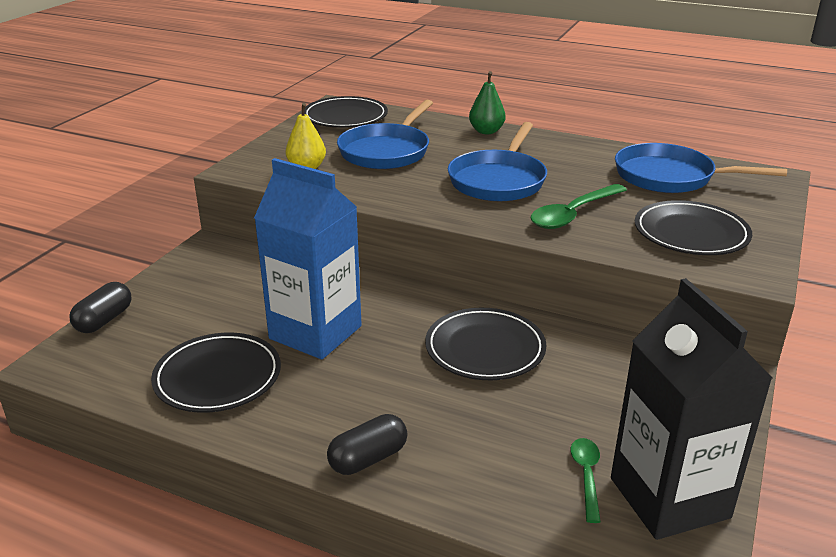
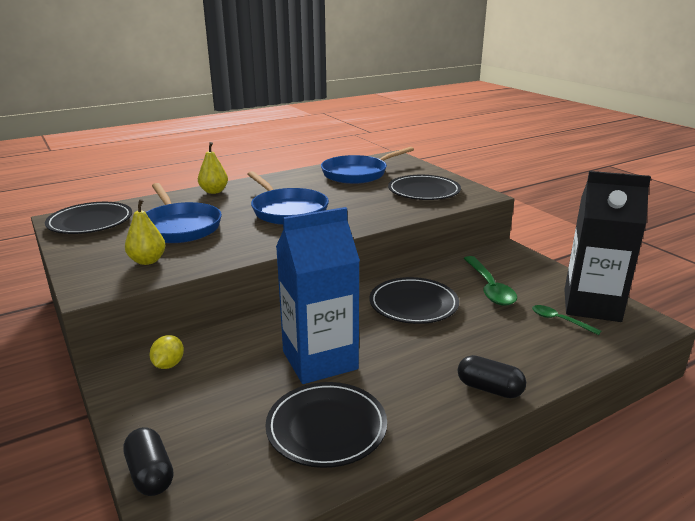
camera: 55 degrees left, 5 degrees down
black capsule [327,414,407,475] -> black capsule turned 60 degrees counterclockwise [458,355,526,398]
green pear [469,71,506,134] -> yellow pear [198,142,228,194]
green spoon [530,184,627,229] -> green spoon moved to [463,256,517,306]
none -> yellow lemon [149,335,184,369]

